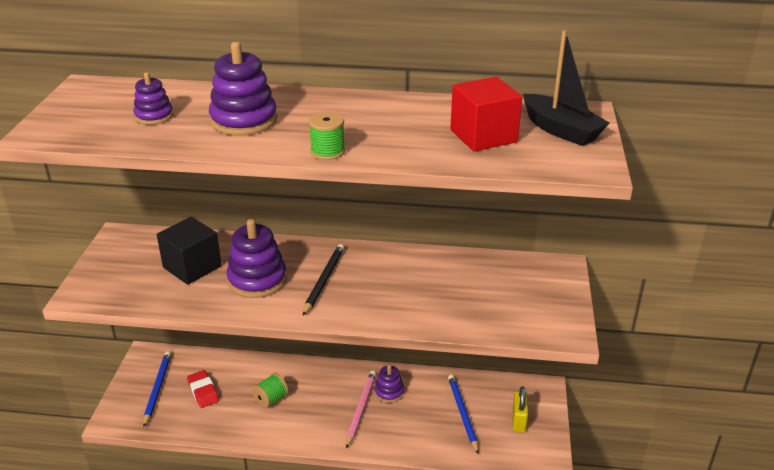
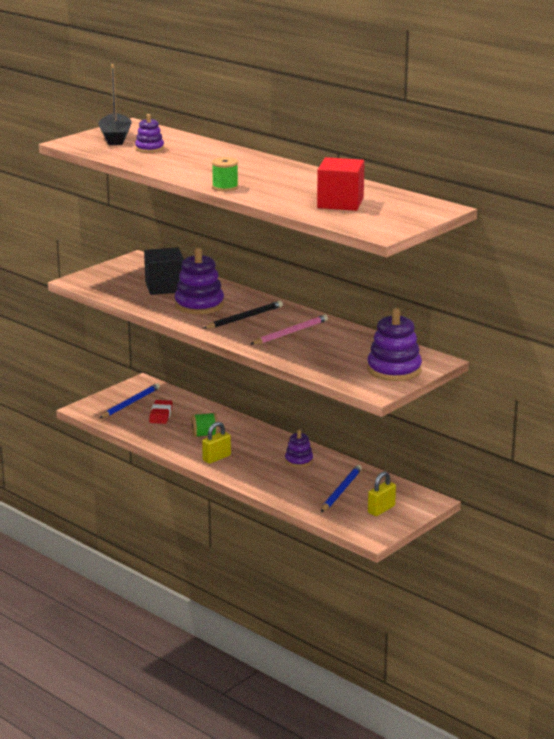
camera: 35 degrees right, 10 degrees down
purple stacking toy [209,42,277,135] -> purple stacking toy moved to [367,308,422,381]
pink pencil [346,371,376,448] -> pink pencil moved to [251,315,328,345]
black boat [523,30,609,146] -> black boat moved to [98,64,132,145]
none -> yellow padlock [202,422,231,464]

